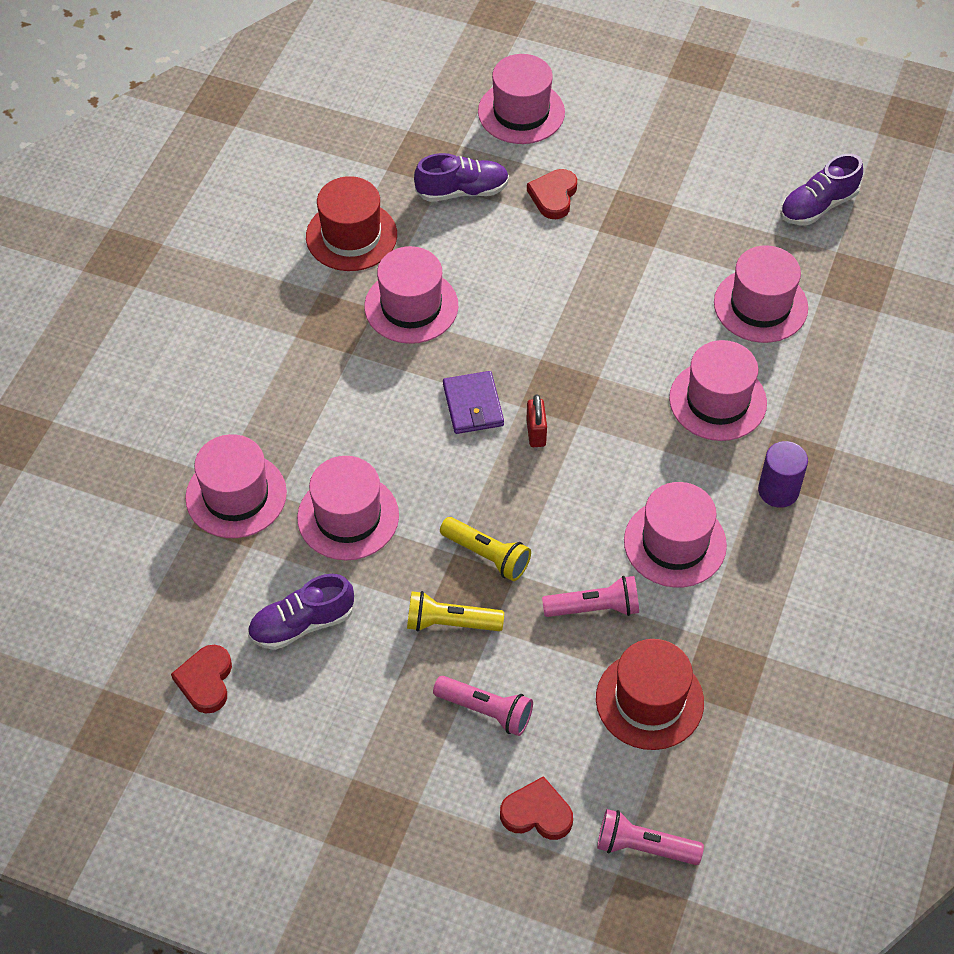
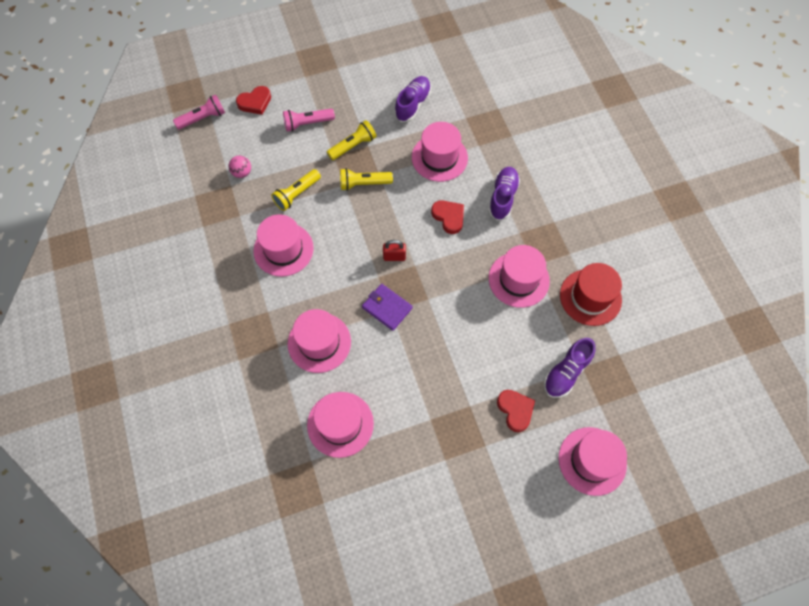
camera: 140 degrees right, 10 degrees up
red heart [171,645,232,714] -> red heart moved to [431,200,464,234]
pink hat [185,434,287,538] -> none
purple wallet [443,371,504,434] -> purple wallet moved to [362,284,413,331]
red padlock [526,394,547,447] -> red padlock turned 45 degrees counterclockwise [383,240,406,261]
pink flashlight [542,576,639,617] -> yellow flashlight [271,169,321,211]
red hat [596,639,704,750] -> pink ball [229,156,251,178]
purple cylinder [758,441,808,508] -> none
purple shoe [780,154,863,225] -> purple shoe moved to [488,167,520,221]

